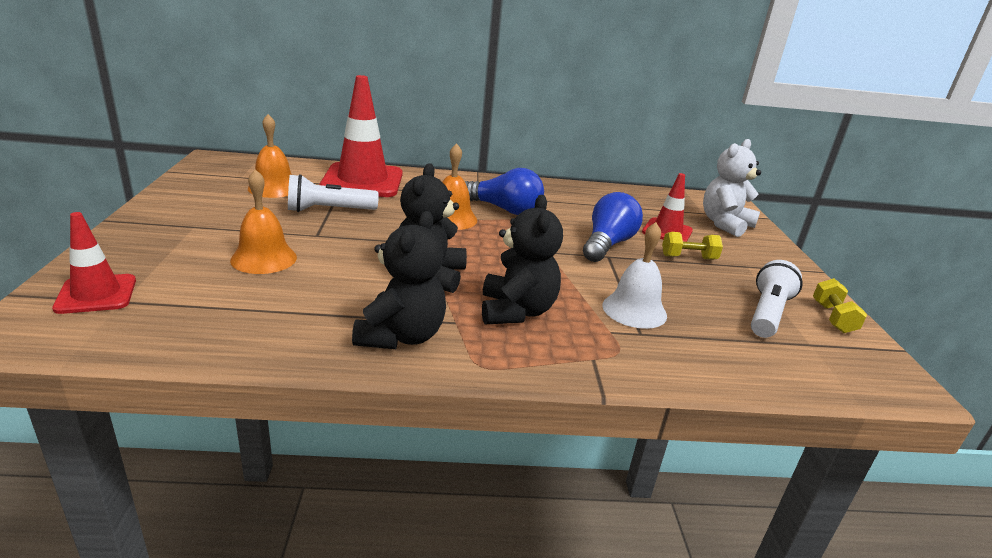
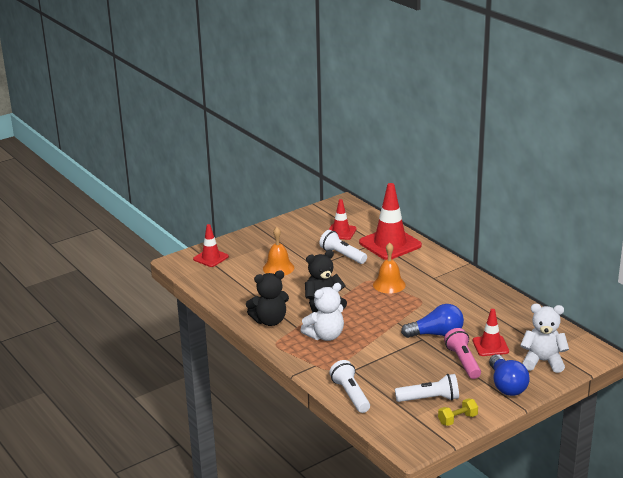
camera: 60 degrees right, 0 degrees up
orange bell [248,114,292,198] -> red traffic cone [329,199,357,240]
blue light bulb [465,168,544,215] -> blue light bulb moved to [489,354,530,396]
black teddy bear [482,195,563,324] -> white teddy bear [300,283,344,341]
white bell [602,222,667,329] -> none
yellow dumbbell [662,232,723,260] -> pink flashlight [444,328,481,379]
none -> white flashlight [329,360,370,413]

